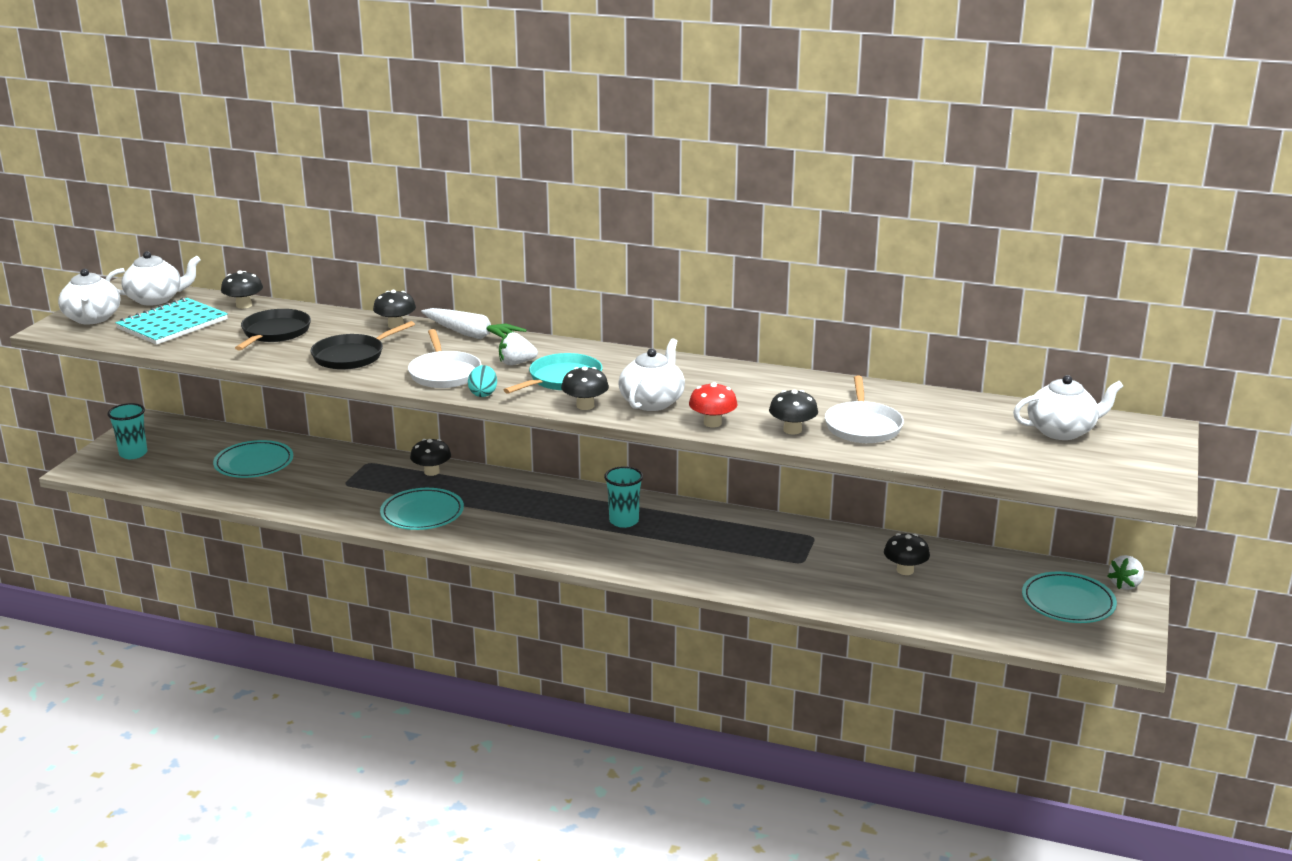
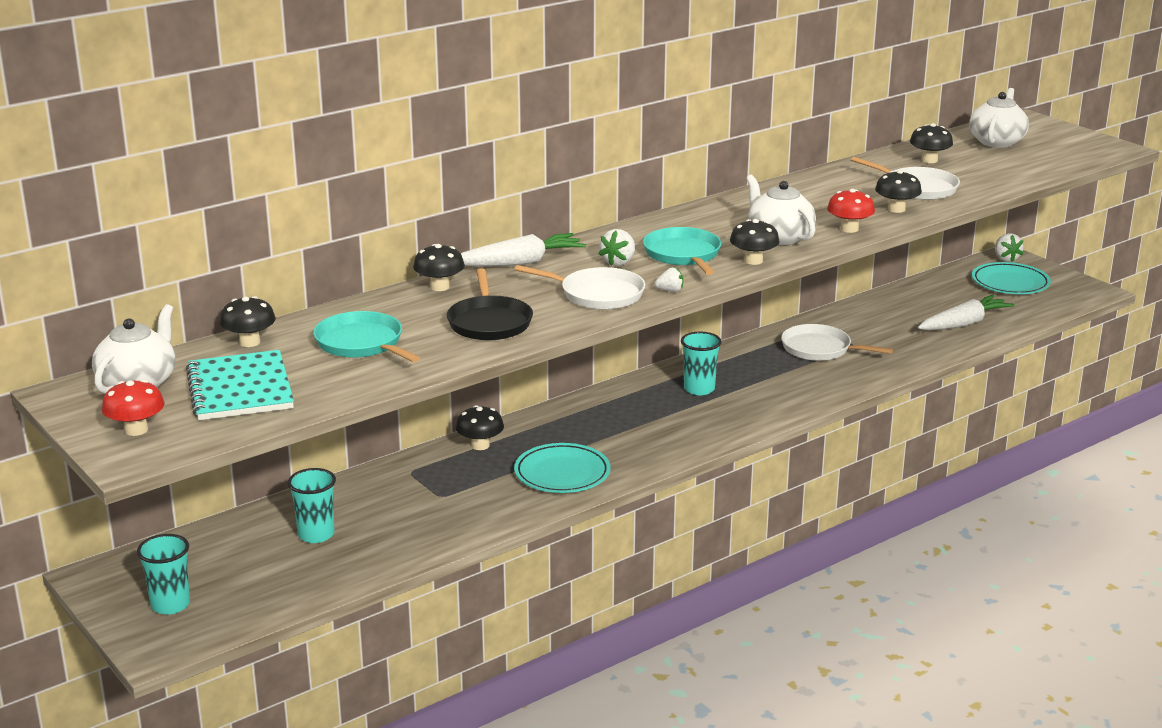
camera: 55 degrees left, 0 degrees up
white teapot [58,269,120,324] -> red mushroom [102,380,165,436]
turquoise plate [213,440,293,478] -> turquoise cup [288,468,336,543]
black pan [235,309,311,351] -> turquoise pan [313,311,420,362]
turquoise egg [468,365,497,397] -> white strawberry [655,268,683,292]
black mushroom [884,533,930,575] -> black mushroom moved to [910,123,953,163]
none -> white pan [781,324,893,361]
none -> white carrot [918,295,1015,330]

